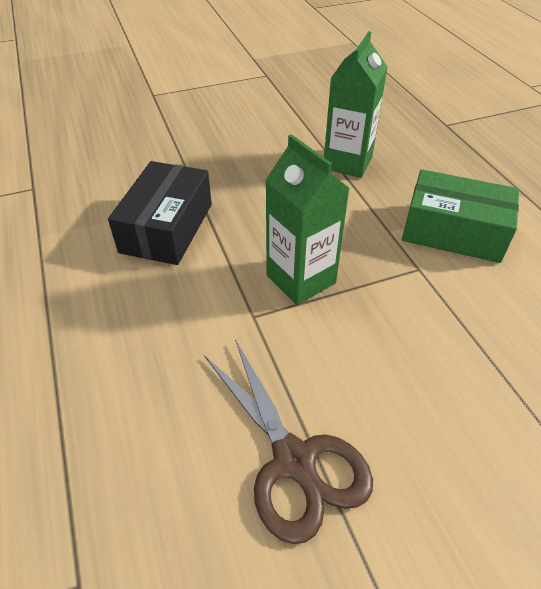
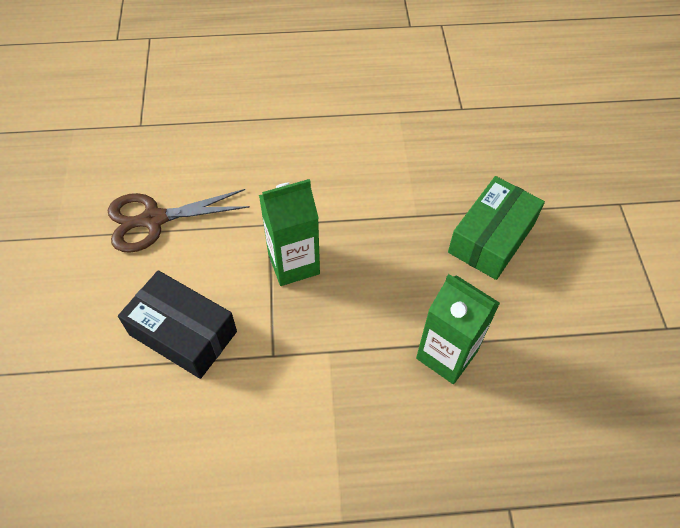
camera: 105 degrees right, 10 degrees up
black box [108,161,212,265] -> black box moved to [118,270,237,379]
green box [402,169,519,263] -> green box moved to [448,176,545,280]

